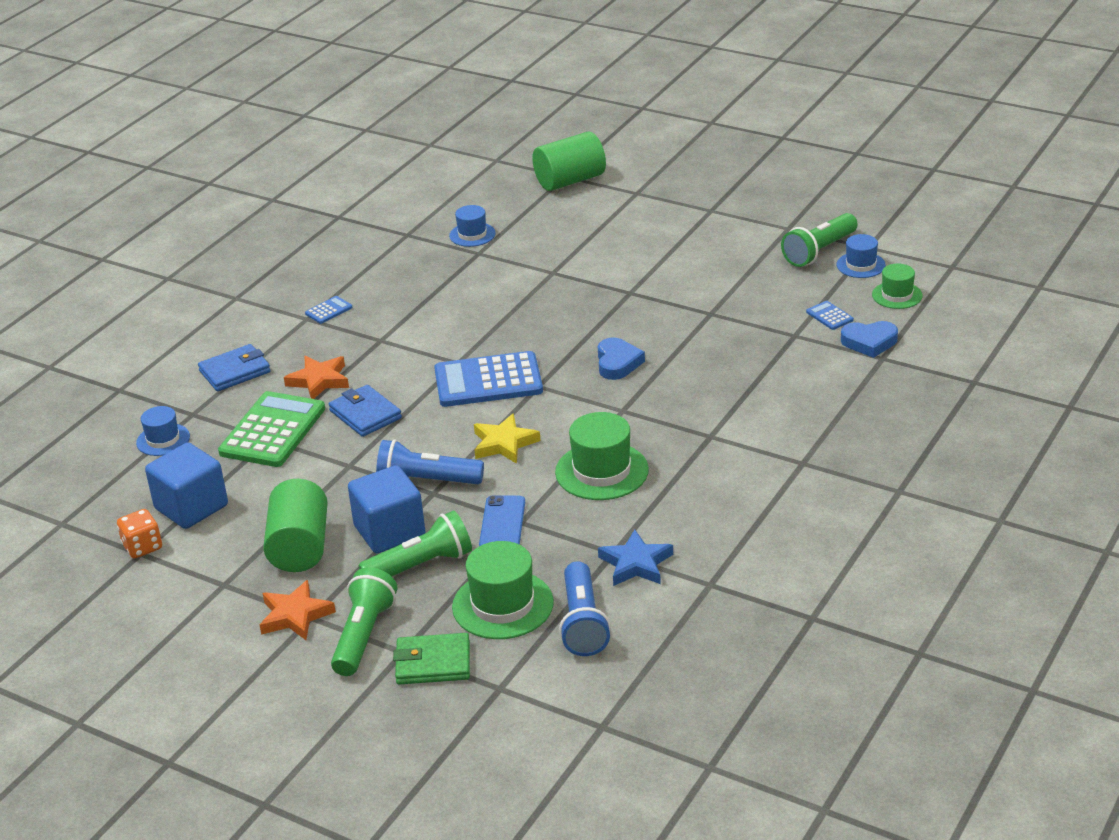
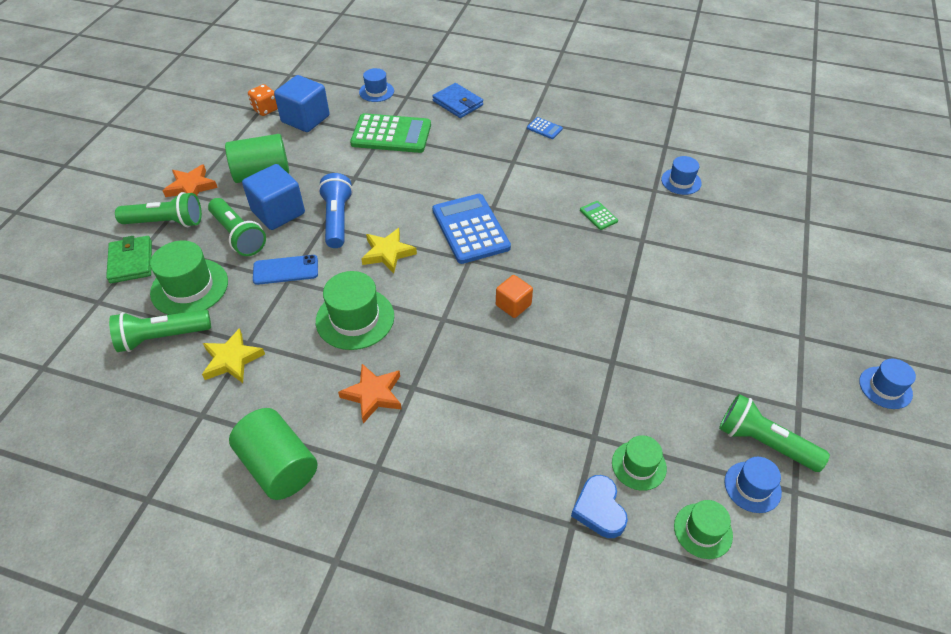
camera: 75 degrees right, 15 degrees up
orange star [284,356,349,399] -> orange star moved to [338,364,402,423]
blue wallet [329,385,402,437] -> none
green cylinder [532,132,606,191] -> green cylinder moved to [229,408,317,500]
blue flashlight [559,561,611,656] -> green flashlight [109,310,211,352]
blue heart [598,338,645,380] -> orange cube [496,275,533,318]
blue star [598,529,673,586] -> yellow star [202,328,265,383]
blue calculator [806,301,854,330] -> green hat [612,435,667,491]
none -> green calculator [580,201,618,230]
none -> blue hat [859,359,916,409]

